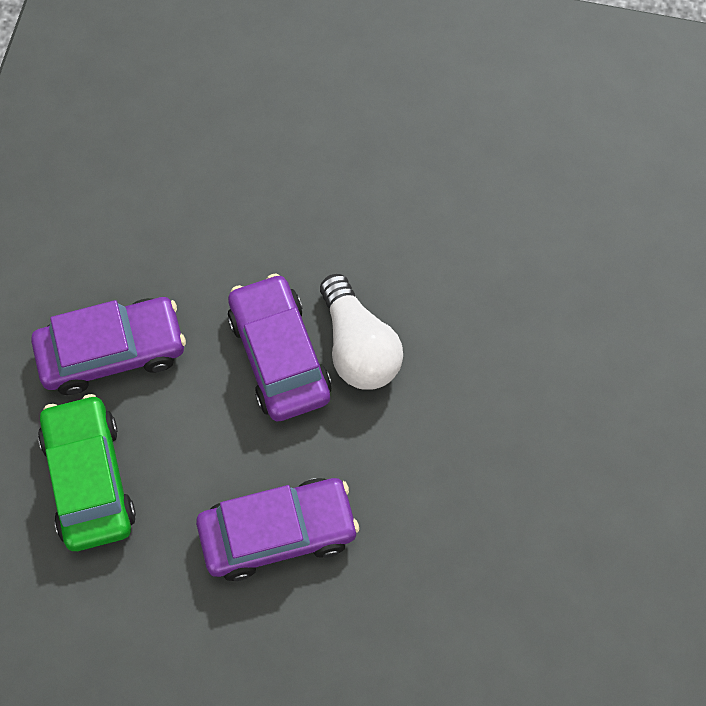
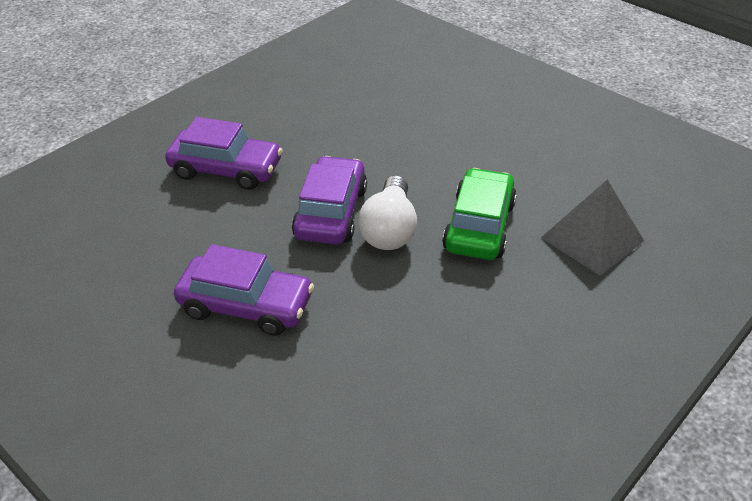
camera: 30 degrees right, 25 degrees down
green car [38,394,136,551] -> green car moved to [442,168,517,260]
none -> grey pyramid [541,180,644,276]

